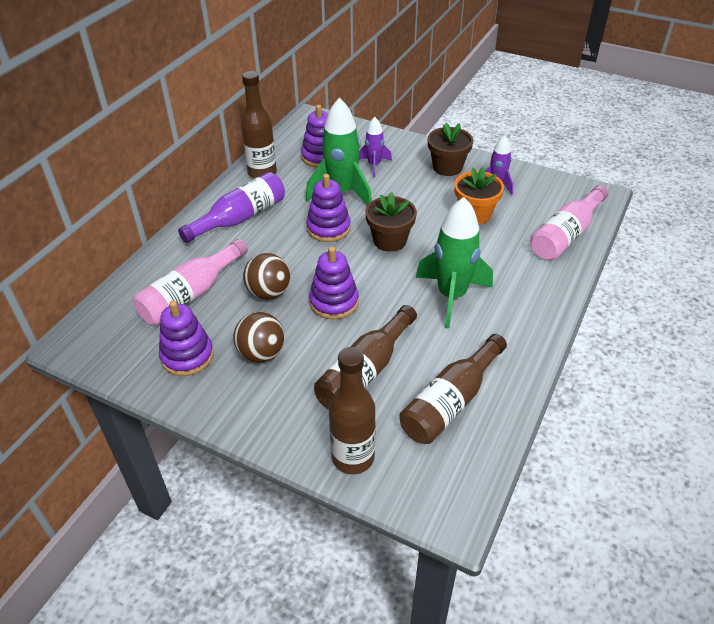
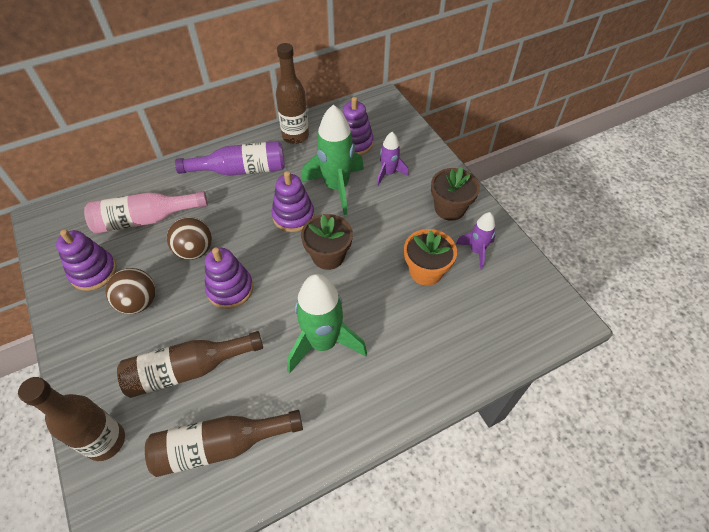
camera: 35 degrees right, 10 degrees up
pink bottle [530,185,608,261] -> none

